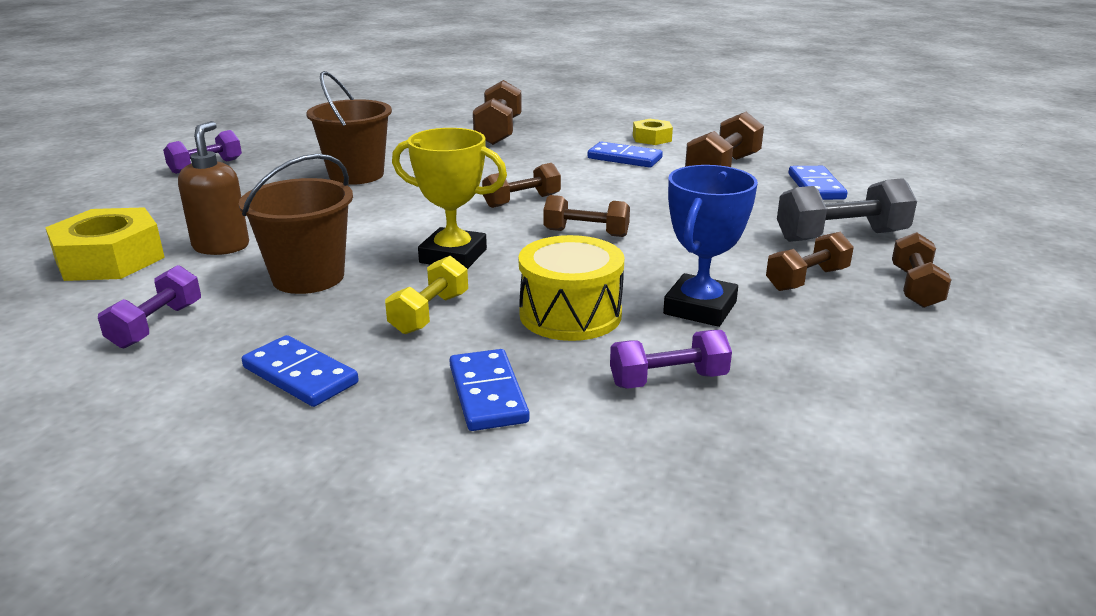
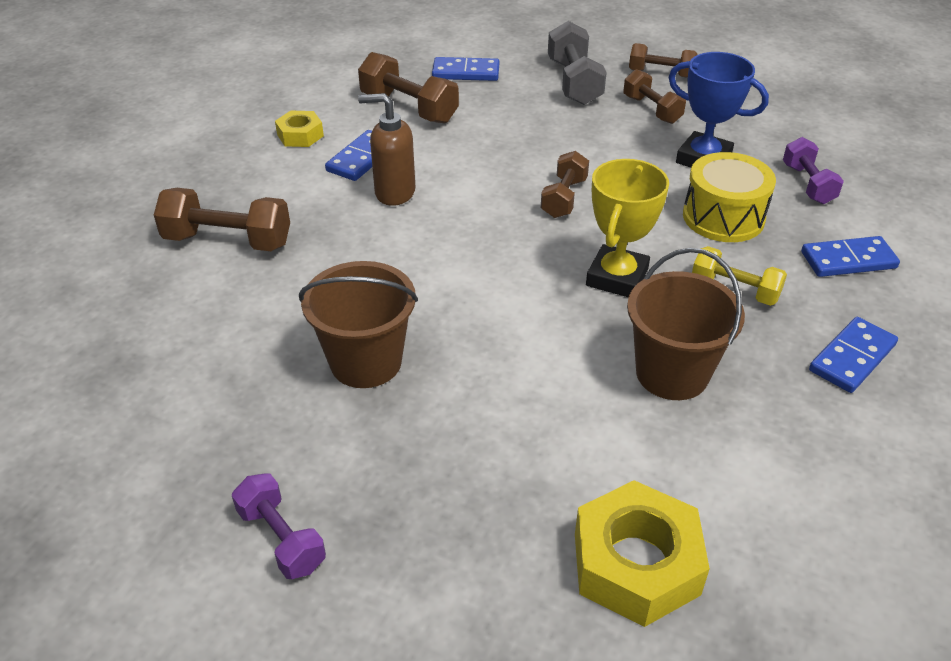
camera: 85 degrees left, 15 degrees up
purple dumbbell [98,265,201,348] -> none
brown soap dispenser [178,121,249,255] -> brown soap dispenser moved to [358,93,415,206]
brown dumbbell [482,163,561,208] -> none

